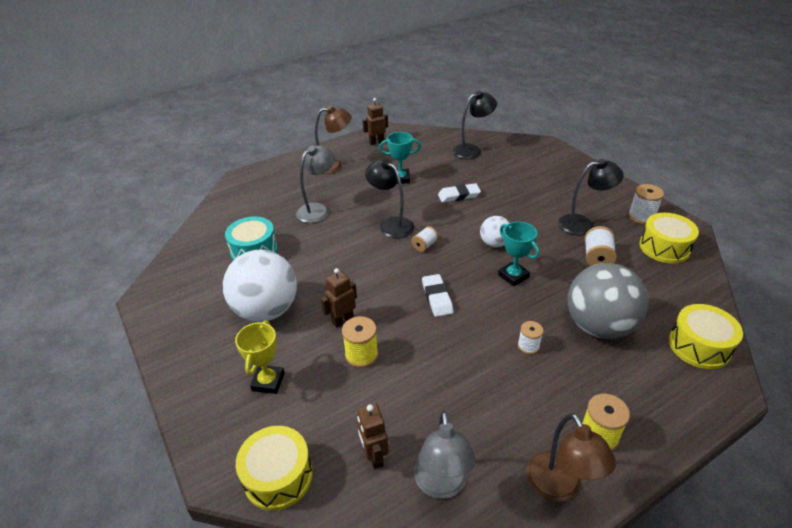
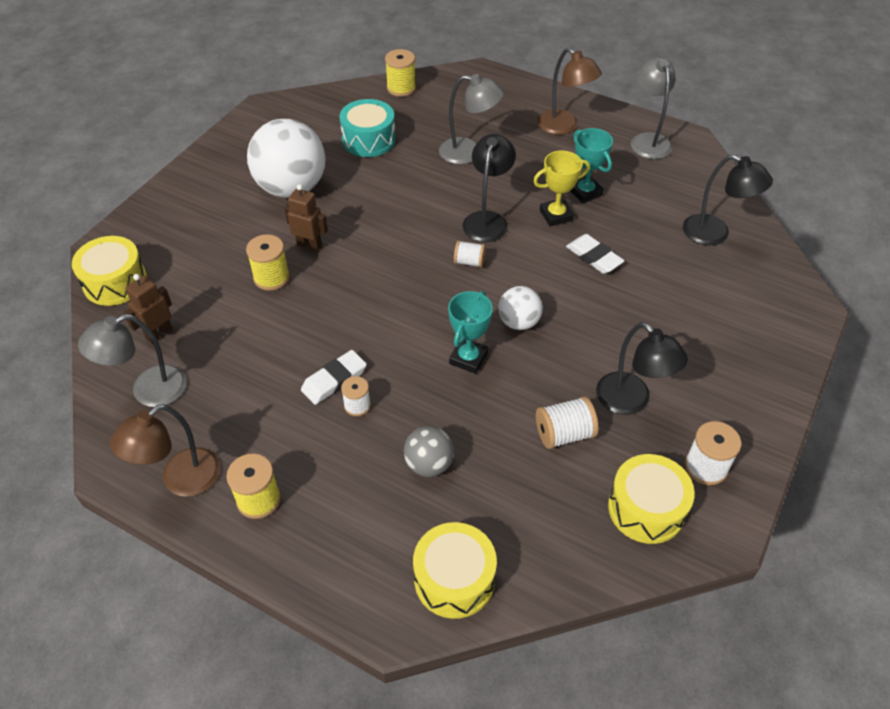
camera: 60 degrees right, 10 degrees up
yellow trophy [235,321,285,394] -> yellow trophy moved to [533,151,590,226]
brown robot [363,98,388,145] -> grey lamp [631,57,675,159]
white eraser [422,274,453,317] -> white eraser moved to [301,350,367,405]
grey ball [567,263,648,339] -> grey ball [404,426,454,477], size x0.51
none -> yellow spool [385,49,416,97]

